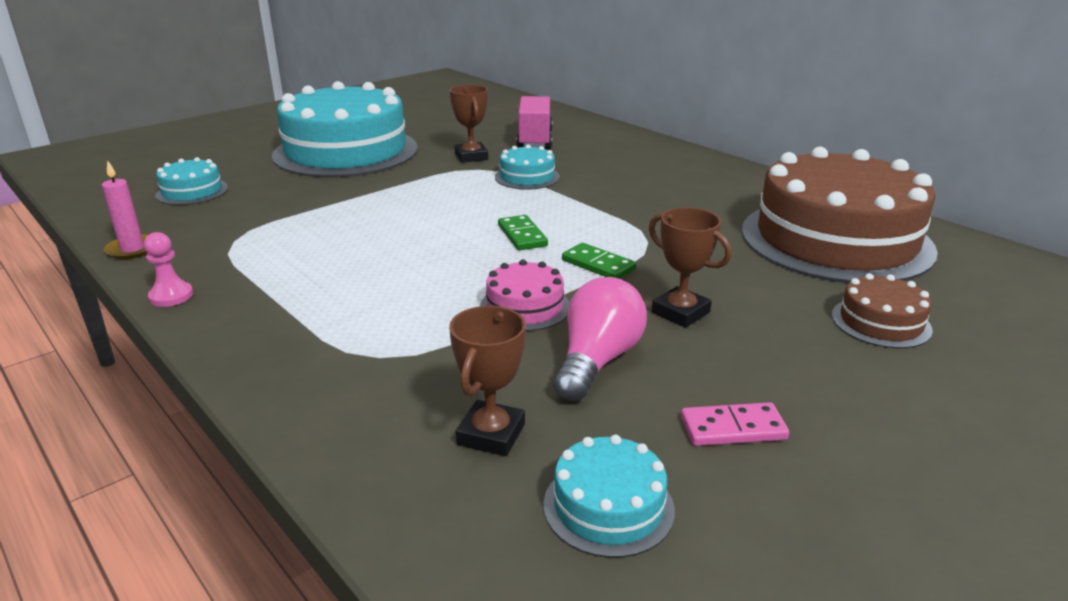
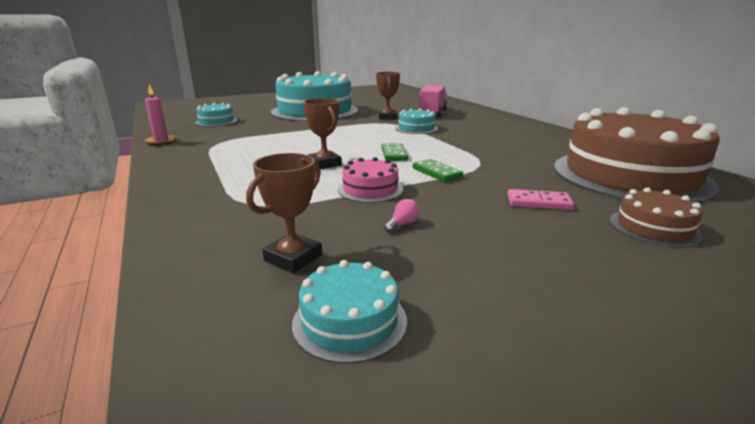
camera: 15 degrees right, 5 degrees down
pink pawn [144,232,193,307] -> none
pink light bulb [553,277,647,402] -> pink light bulb [384,199,419,233], size x0.40
brown trophy [649,207,732,328] -> brown trophy moved to [303,98,342,169]
pink domino [681,402,789,446] -> pink domino moved to [508,189,574,210]

